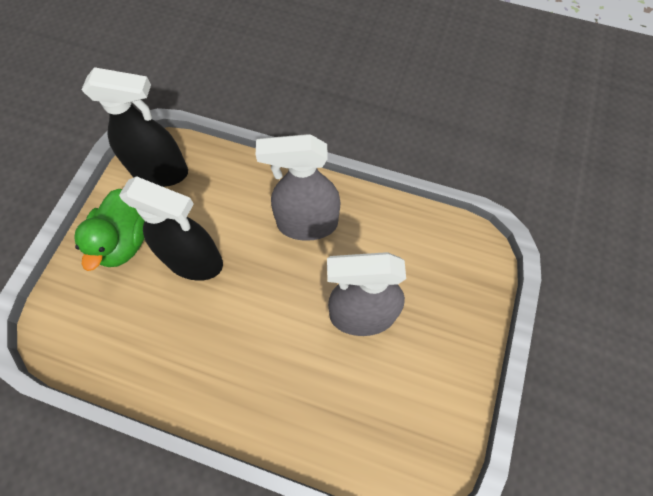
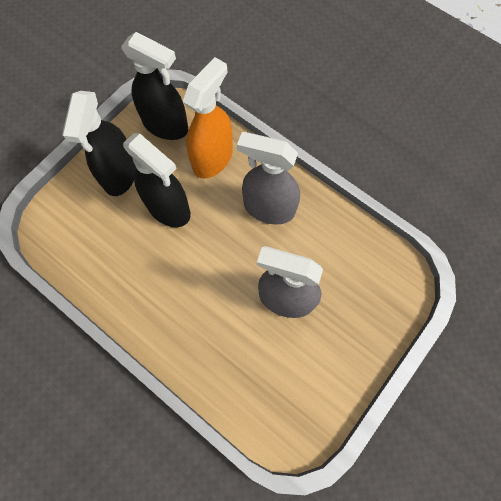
camera: 20 degrees right, 5 degrees up
green duck [74,189,145,271] -> black spray bottle [62,91,137,196]
none -> orange spray bottle [183,57,233,179]

